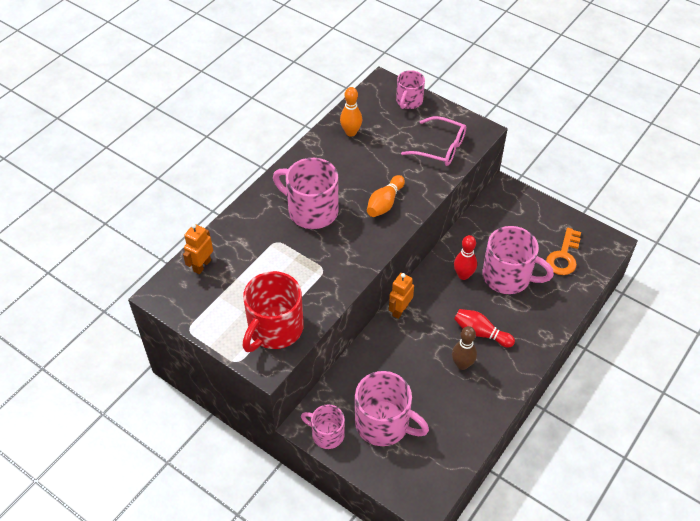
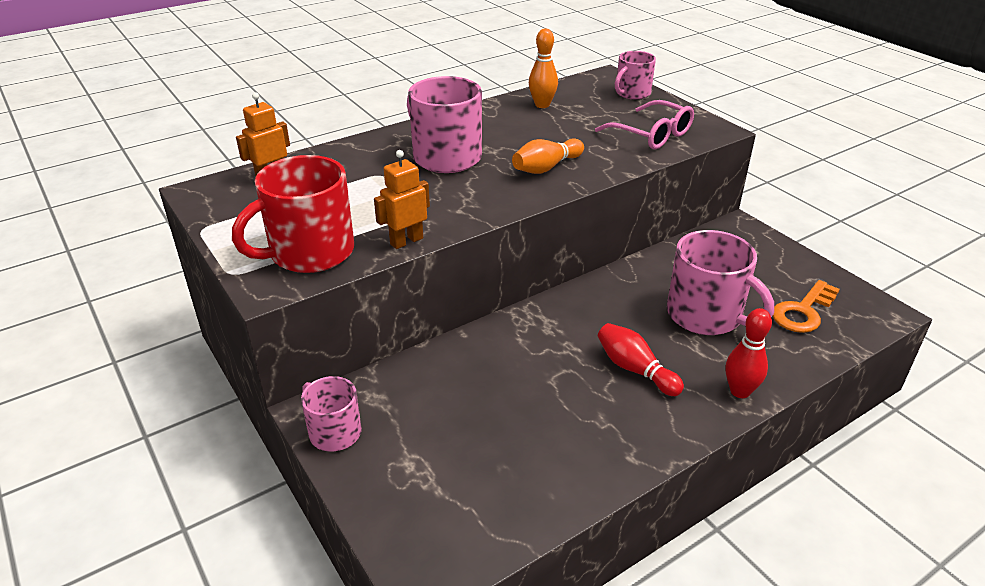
camera: 20 degrees right, 15 degrees down
pink mug [355,371,429,446] -> none
orange robot [389,273,414,319] -> orange robot moved to [374,150,430,249]
brown bowling pin [452,326,477,370] -> none
red bowling pin [454,235,477,280] -> red bowling pin moved to [726,308,772,398]

